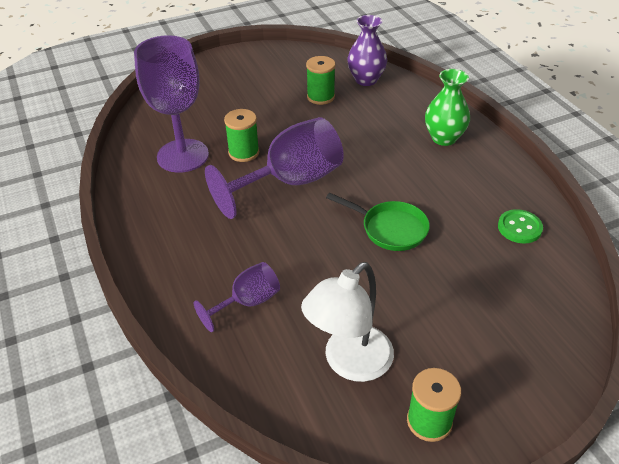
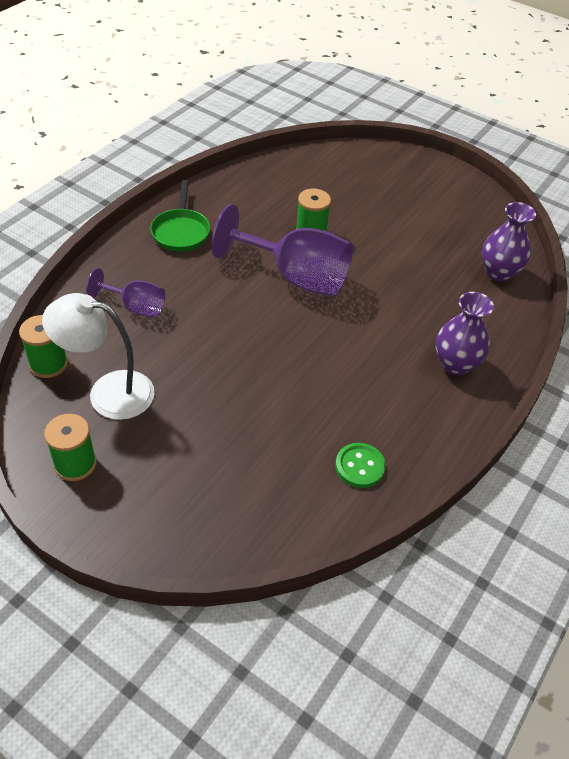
camera: 55 degrees right, 5 degrees up
purple goblet [134,35,209,173] -> none
green spool [306,56,335,105] -> green spool moved to [19,315,68,378]
green pan [326,192,430,251] -> green pan moved to [150,180,210,252]
green vase [425,69,470,146] -> purple vase [435,292,494,375]

